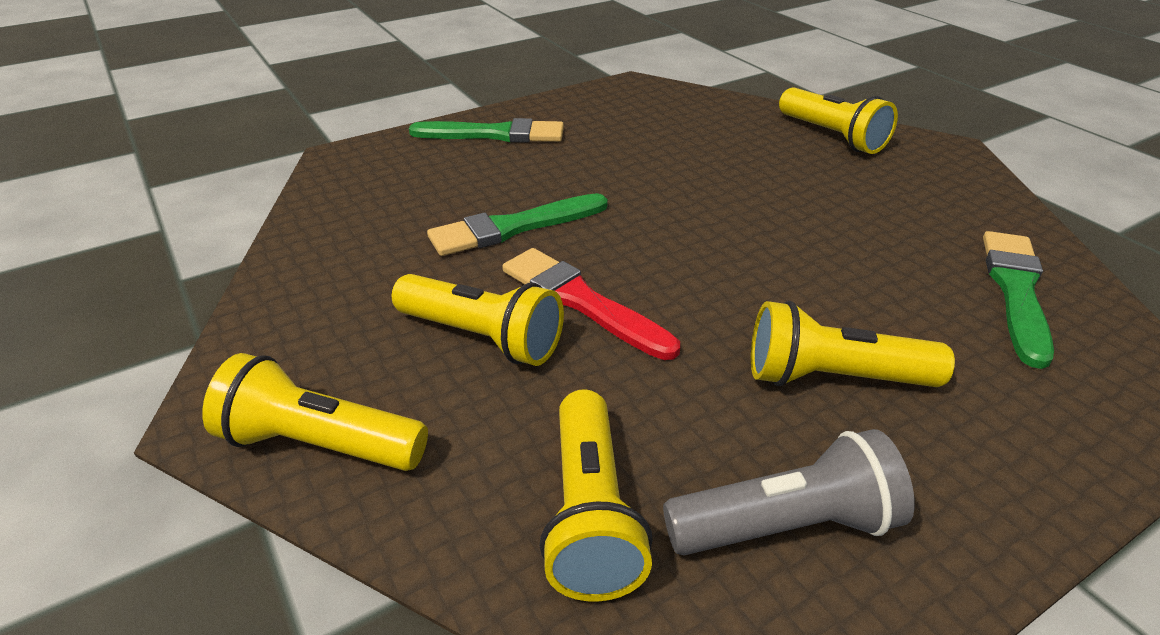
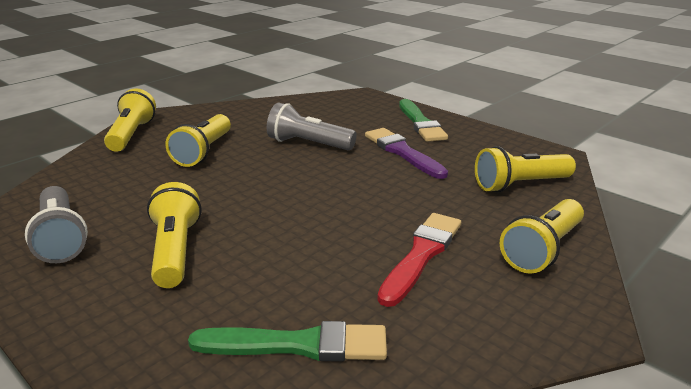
camera: 75 degrees right, 10 degrees down
green brush [427,193,608,256] -> grey flashlight [267,103,357,150]
red brush [502,248,680,360] -> red brush moved to [377,213,461,307]
yellow flashlight [539,389,653,602] -> yellow flashlight moved to [475,146,576,193]
none -> purple brush [365,128,448,179]

